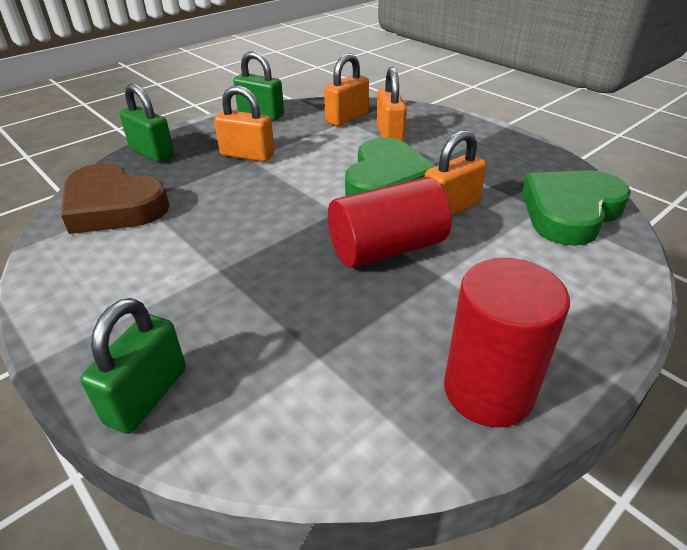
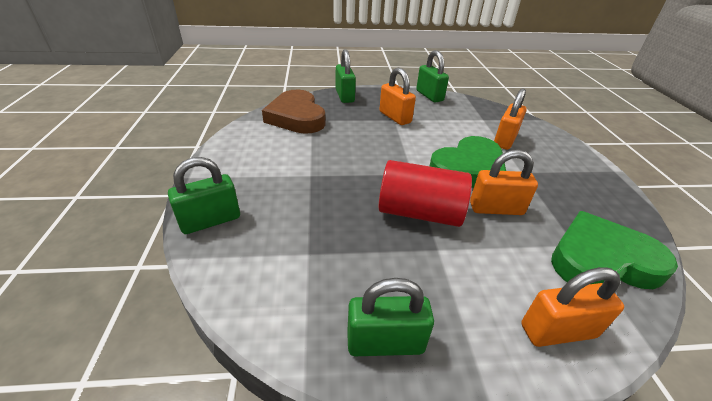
camera: 35 degrees right, 0 degrees up
orange padlock [324,54,369,126] -> orange padlock moved to [521,267,624,347]
red cylinder [444,258,570,427] -> green padlock [347,278,434,356]

